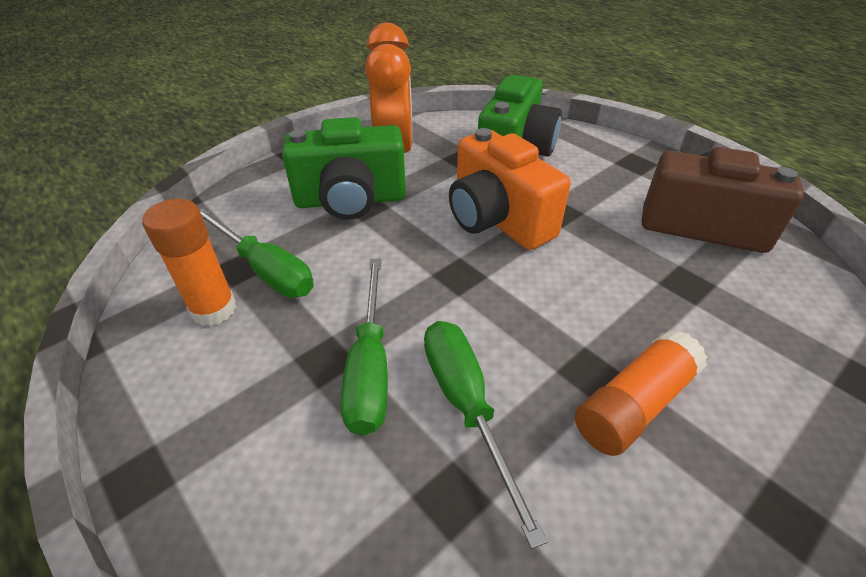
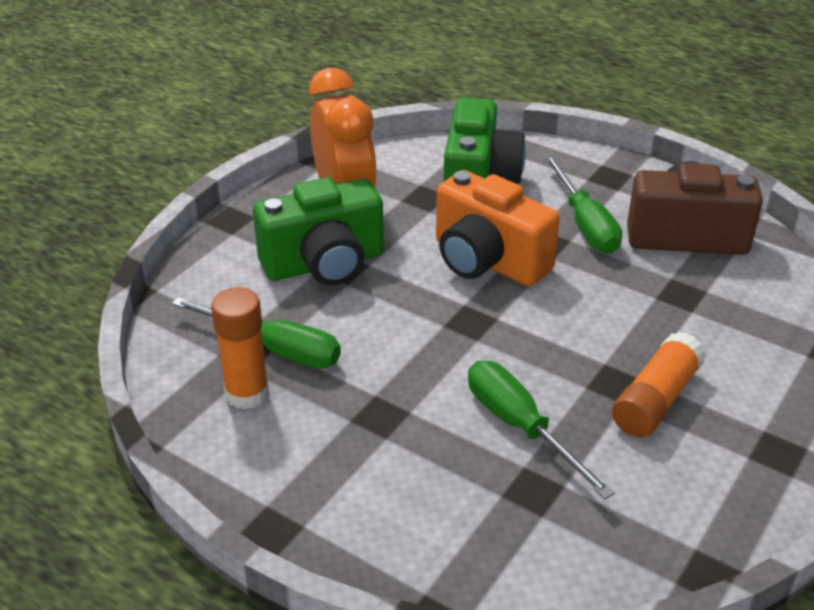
camera: 15 degrees left, 5 degrees down
green screwdriver [340,259,388,435] -> green screwdriver moved to [544,155,622,253]

